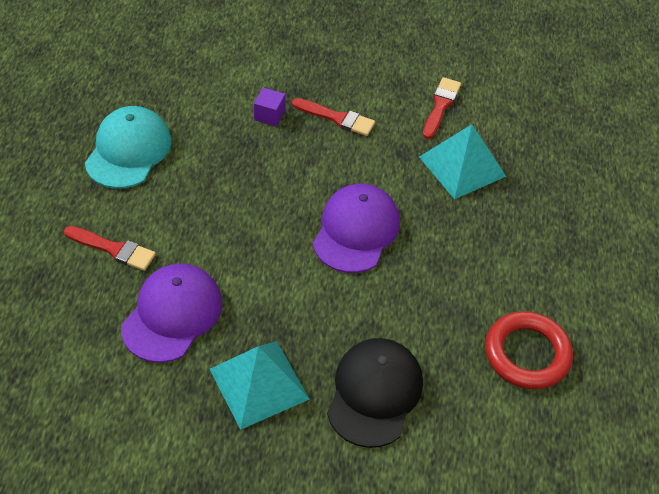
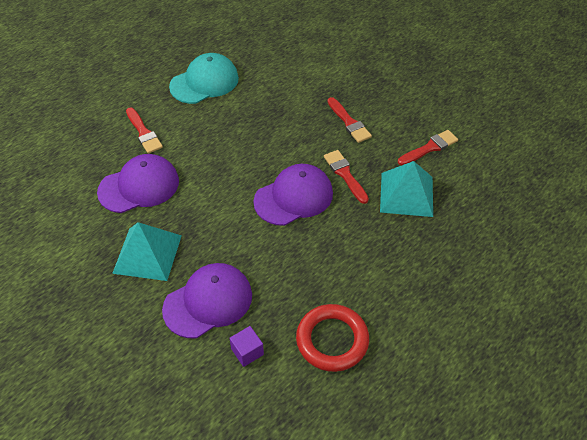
camera: 40 degrees right, 0 degrees up
purple cube [254,88,285,127] -> purple cube moved to [229,326,264,367]
black cap [327,338,423,448] -> purple cap [162,263,252,338]
none -> red brush [324,150,369,204]

